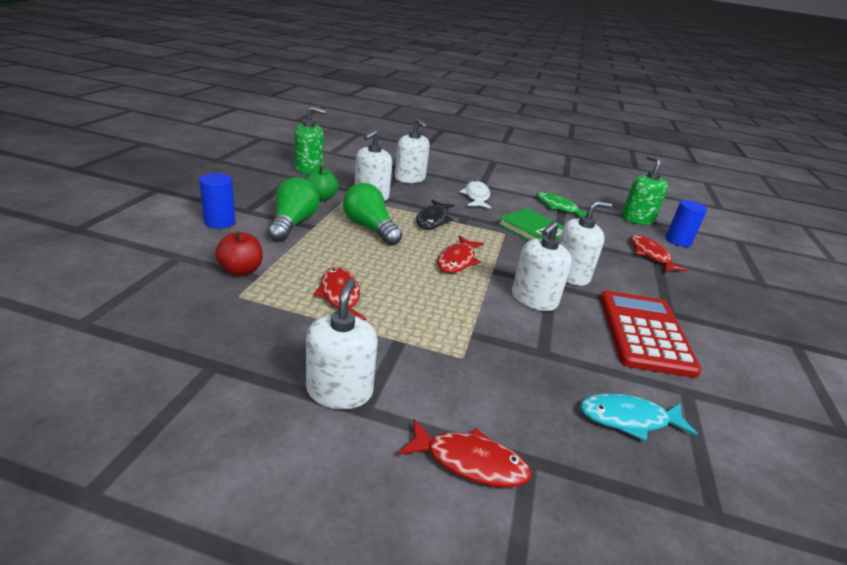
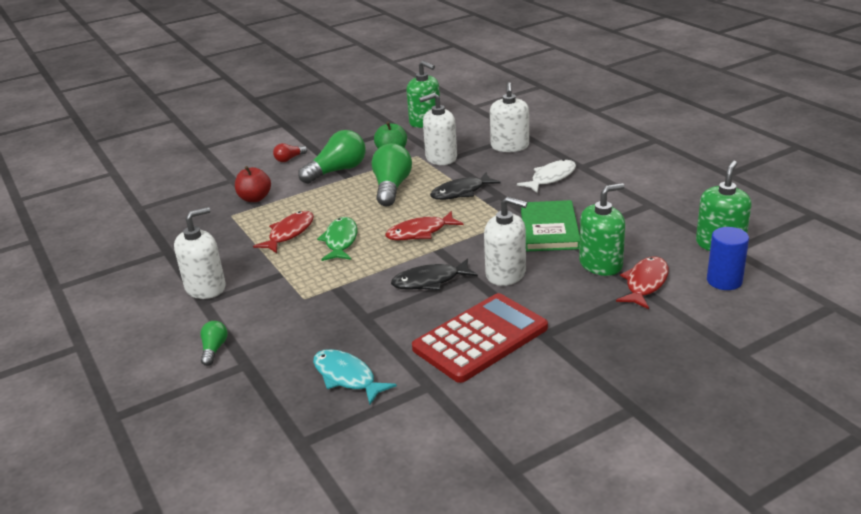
camera: 50 degrees right, 0 degrees up
blue cylinder [199,173,236,229] -> red light bulb [273,143,307,162]
red fish [398,419,532,488] -> green light bulb [200,321,228,366]
white soap dispenser [512,221,572,311] -> black fish [391,259,478,290]
green fish [536,192,594,218] -> green fish moved to [317,217,357,261]
none -> green soap dispenser [579,183,625,276]

